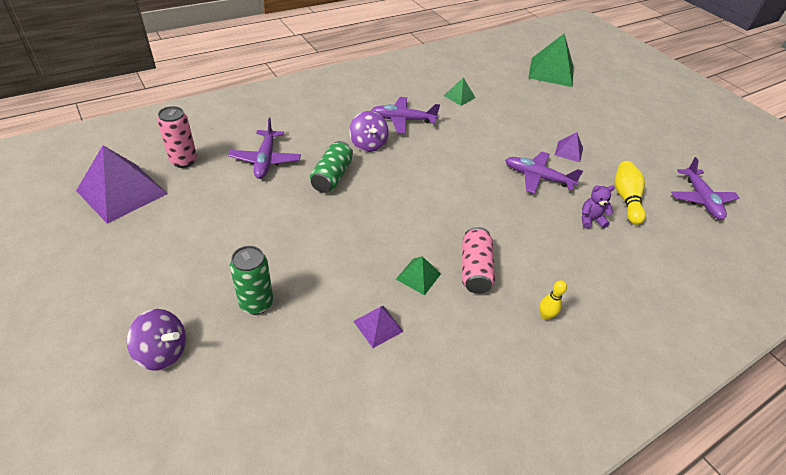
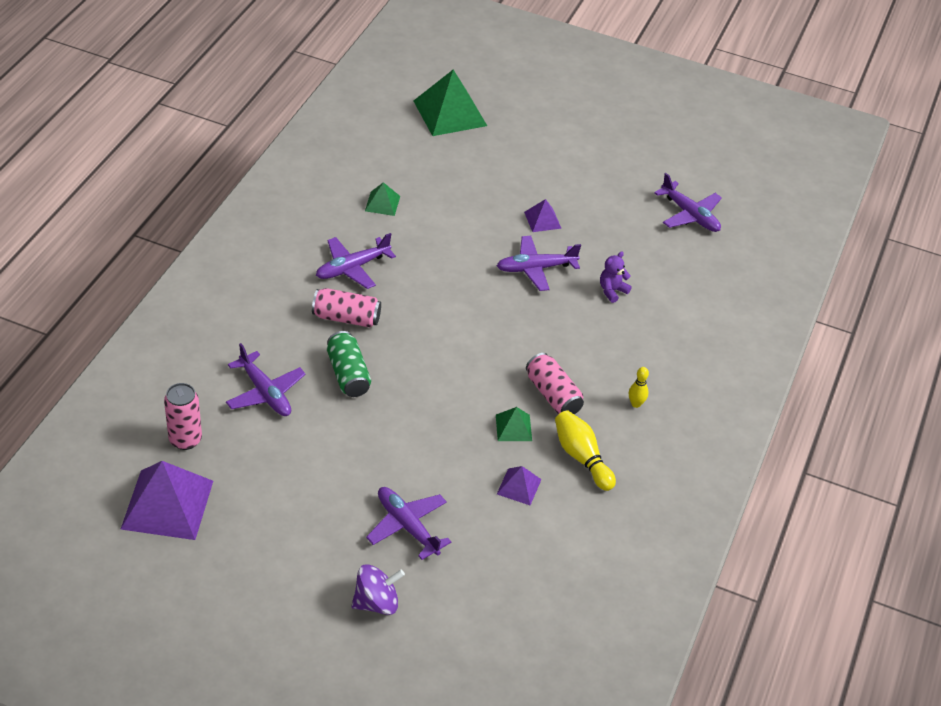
camera: 35 degrees left, 0 degrees up
green can [230,246,273,315] -> purple plane [366,487,451,560]
purple spinning top [349,111,389,152] -> pink can [312,288,381,327]
yellow bowling pin [614,161,646,225] -> yellow bowling pin moved to [555,410,616,491]

